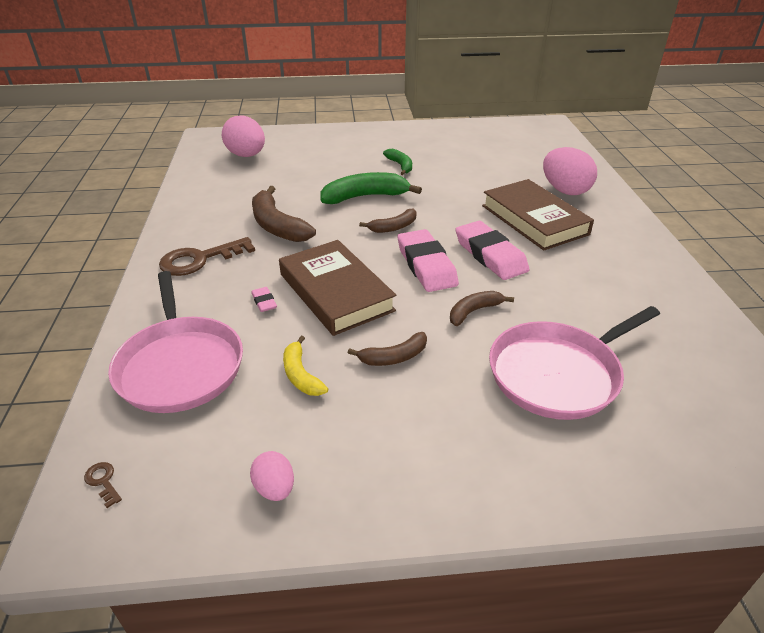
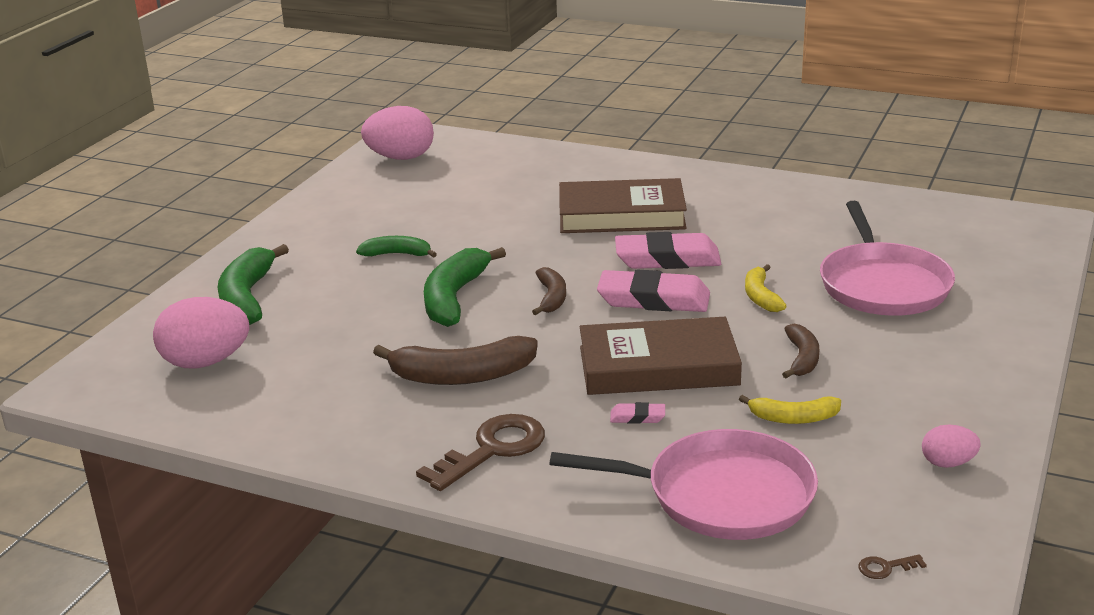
camera: 60 degrees left, 10 degrees down
brown key [159,237,255,276] -> brown key turned 135 degrees counterclockwise [416,414,545,491]
brown banana [450,291,514,326] -> yellow banana [745,264,786,312]
pink egg [543,147,597,195] -> pink egg moved to [361,106,434,160]
none -> green banana [218,244,289,325]

